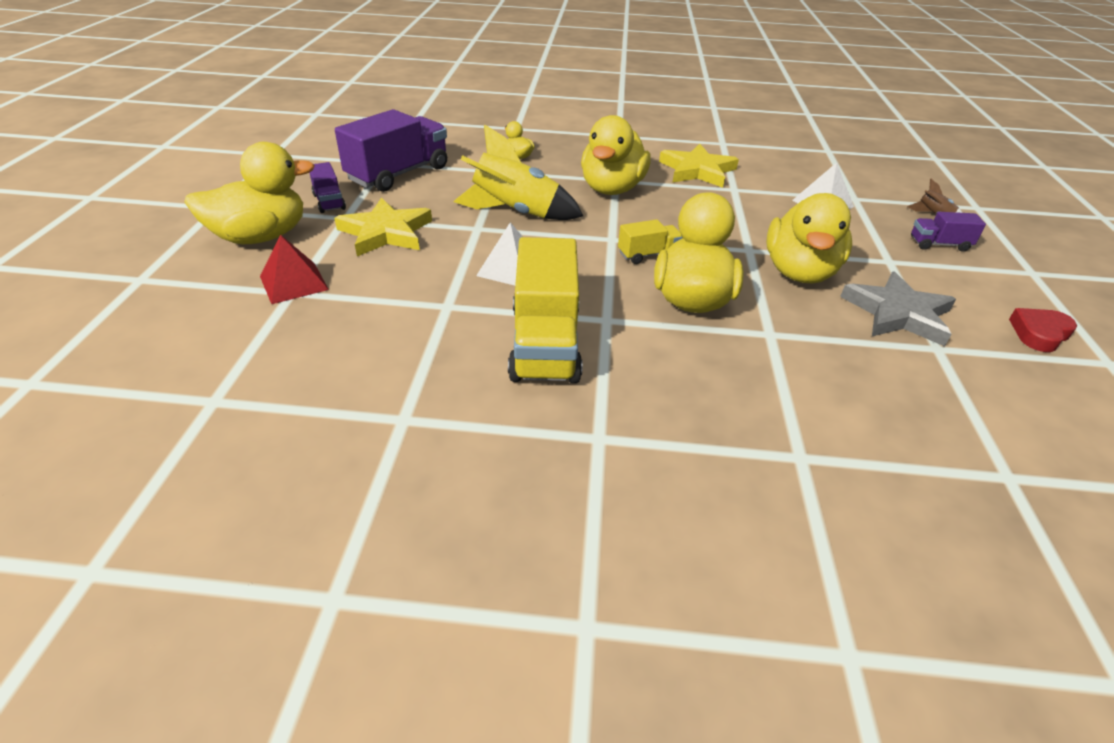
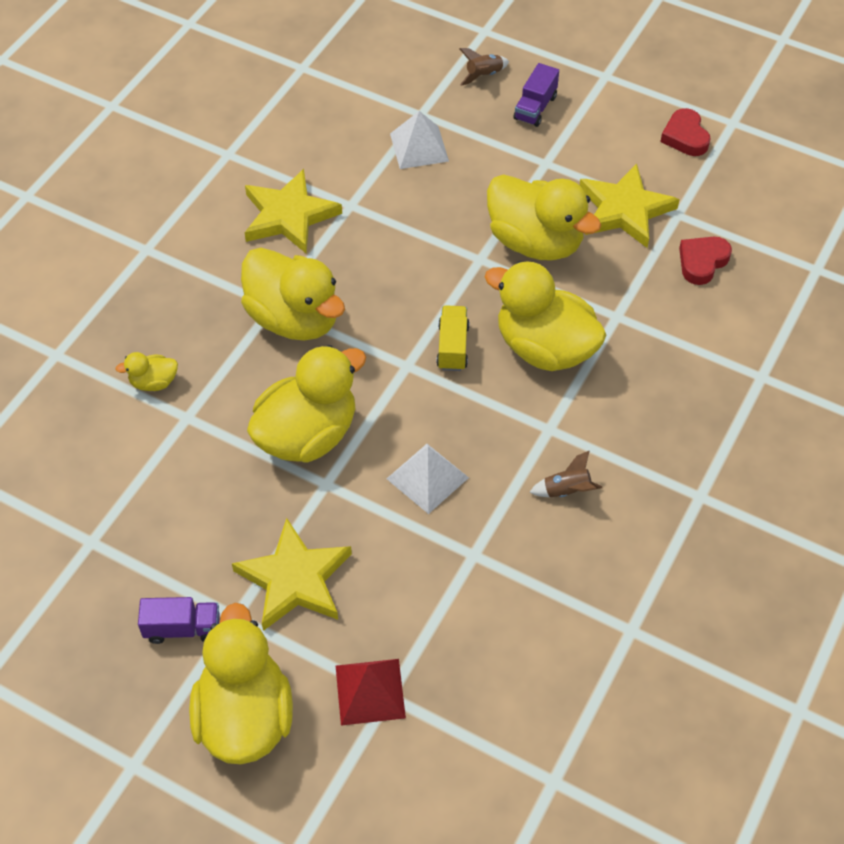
camera: 65 degrees left, 15 degrees up
purple truck [335,109,447,192] -> none
yellow rocket [454,124,583,220] -> yellow duck [247,345,366,463]
yellow truck [508,237,583,383] -> brown rocket [529,450,602,497]
grey star [840,271,956,346] -> yellow star [580,164,680,248]
none -> red heart [679,236,732,285]

